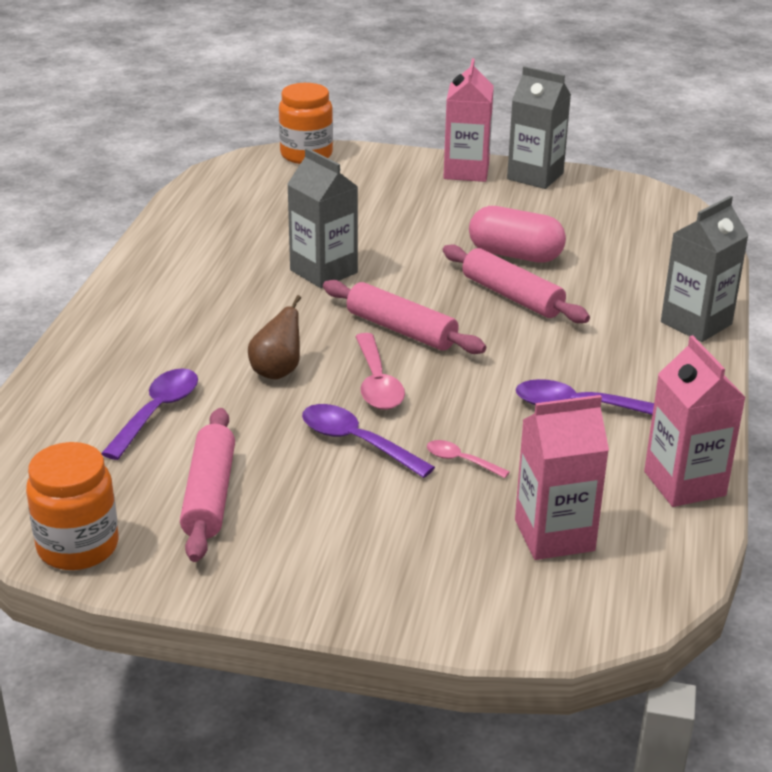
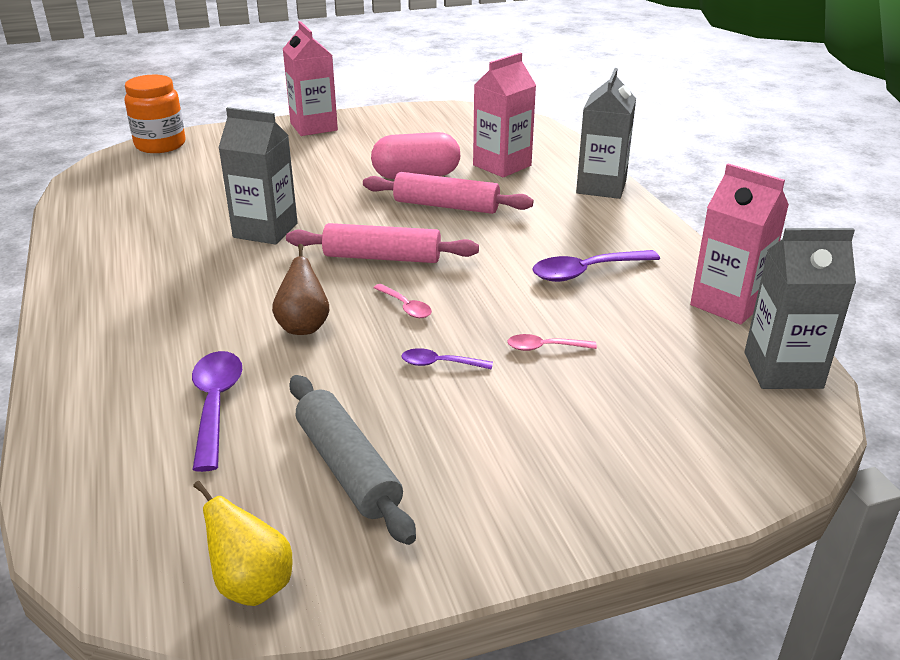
camera: 30 degrees left, 0 degrees up
orange jar [26,442,119,570] -> yellow pear [193,481,293,606]
pink rolling pin [180,408,235,562] -> grey rolling pin [289,375,416,545]
purple spoon [302,404,435,478] -> purple spoon [401,348,493,370], size x0.57
pink spoon [355,333,405,410] -> pink spoon [373,284,432,318], size x0.57
grey carton [507,66,571,189] -> grey carton moved to [744,228,856,389]
pink carton [515,395,609,560] -> pink carton moved to [473,53,536,177]

